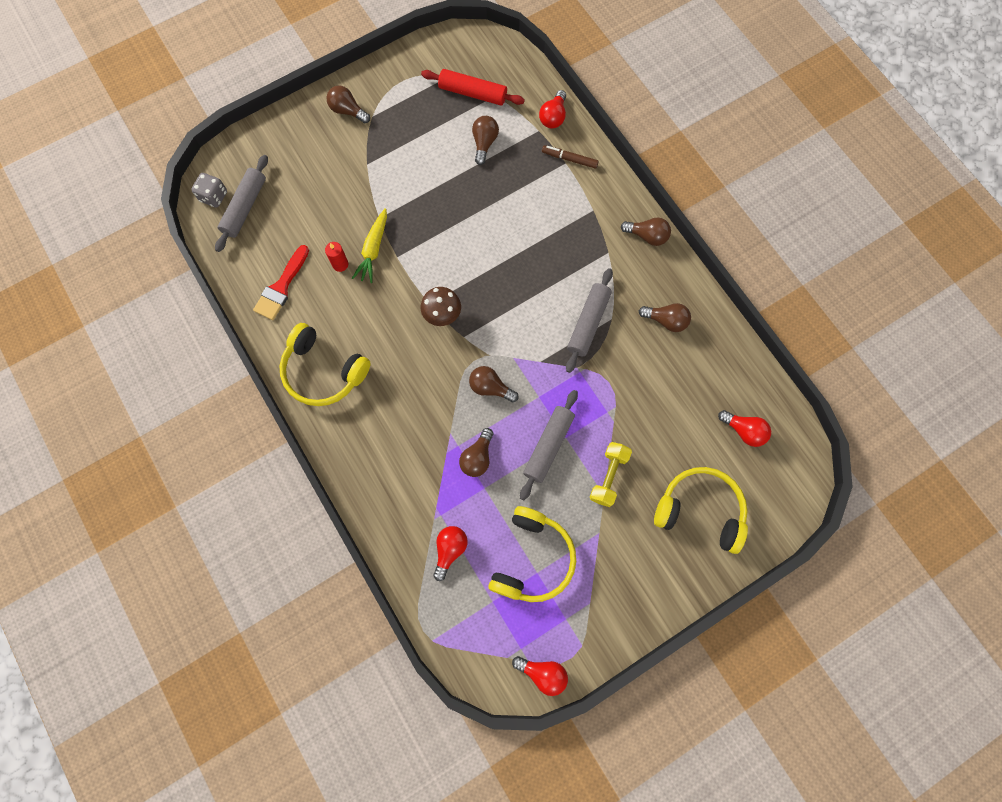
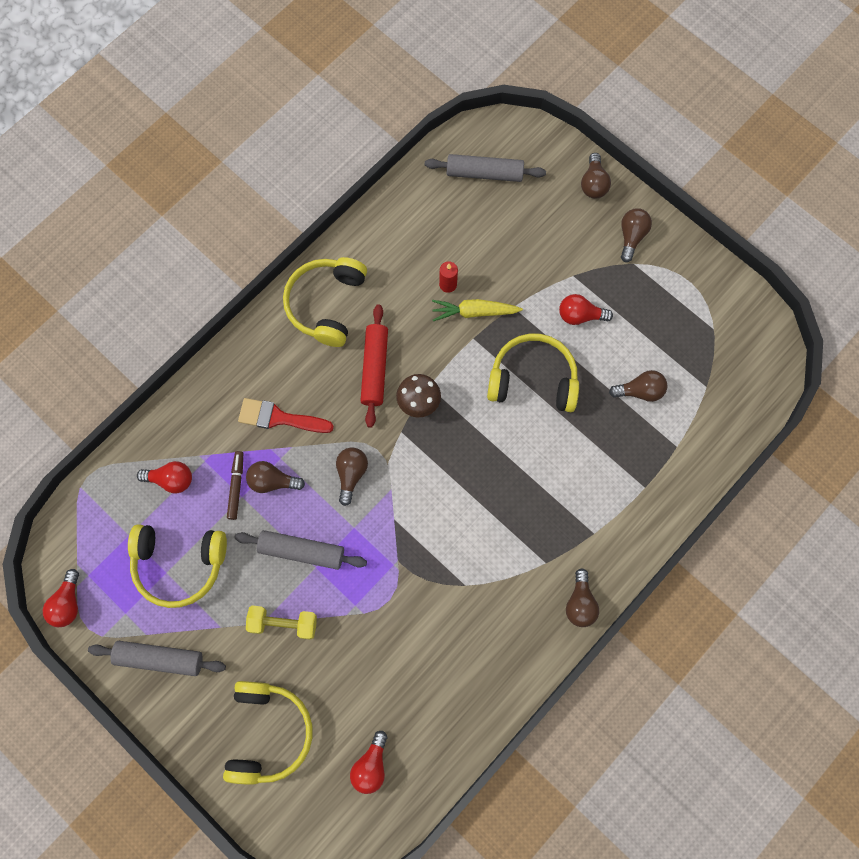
camera: 75 degrees right, 0 degrees up
grey dice [191,173,227,208] -> none
red brush [253,245,309,320] -> red brush moved to [238,398,334,433]
red rolling pin [421,69,525,106] -> red rolling pin moved to [360,304,388,428]
red light bulb [539,90,566,128] -> red light bulb moved to [559,294,613,325]
brown marker [542,145,599,169] -> brown marker moved to [227,451,243,520]
grey rolling pin [566,268,613,373] -> grey rolling pin moved to [88,641,226,676]
brown light bulb [639,303,691,332] -> brown light bulb moved to [581,153,611,198]
none -> yellow headphones [487,333,579,412]

